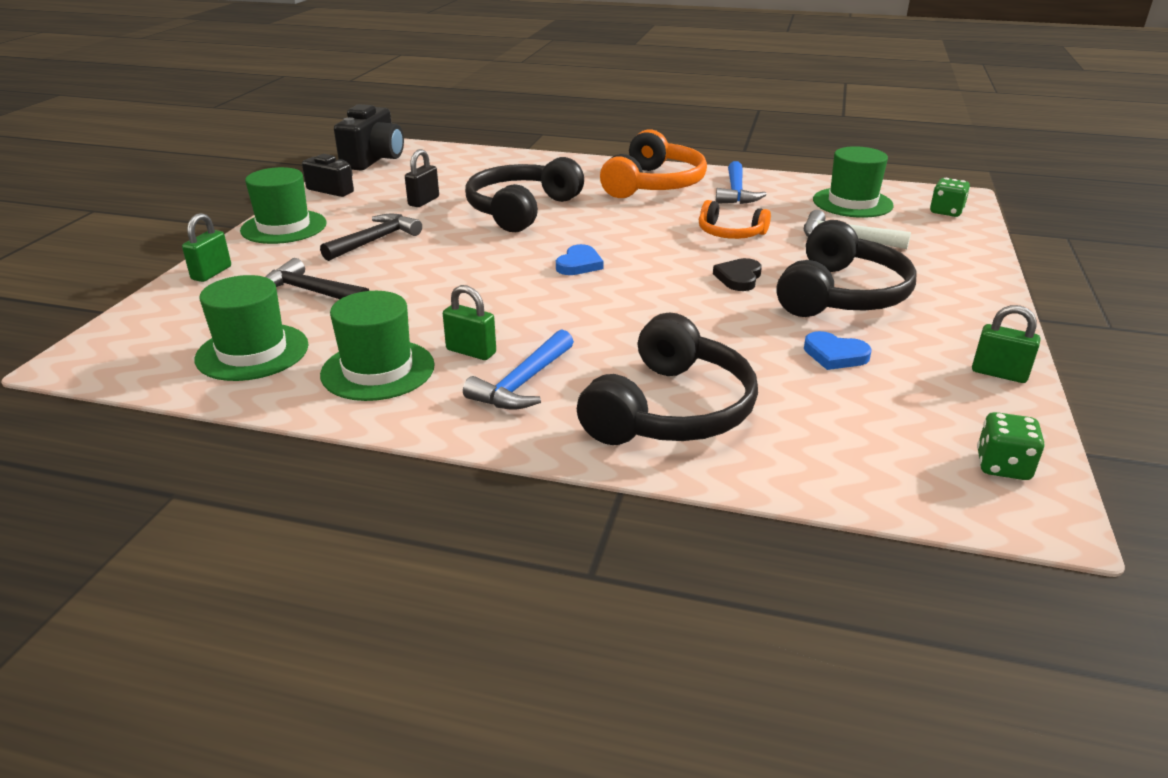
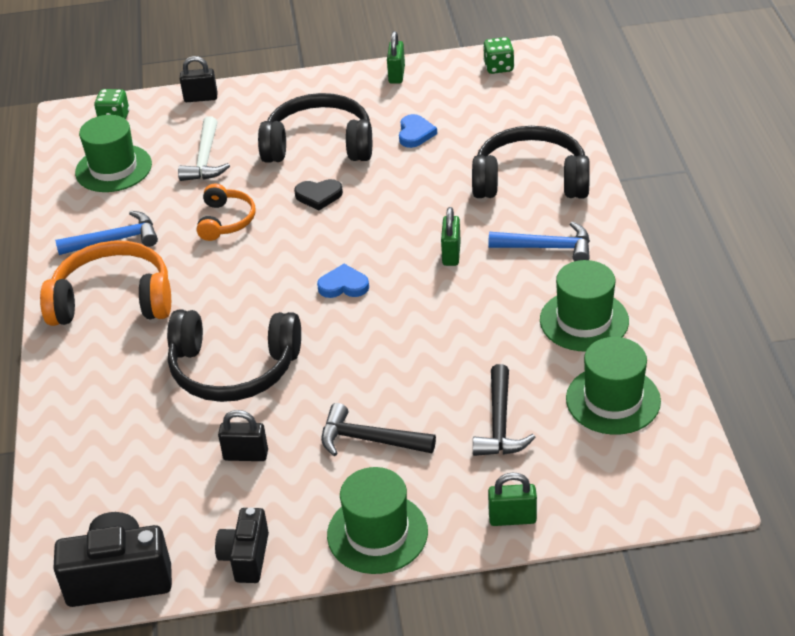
camera: 110 degrees left, 10 degrees up
green padlock [443,285,496,360] -> green padlock moved to [441,207,461,266]
none -> black padlock [180,56,218,102]

